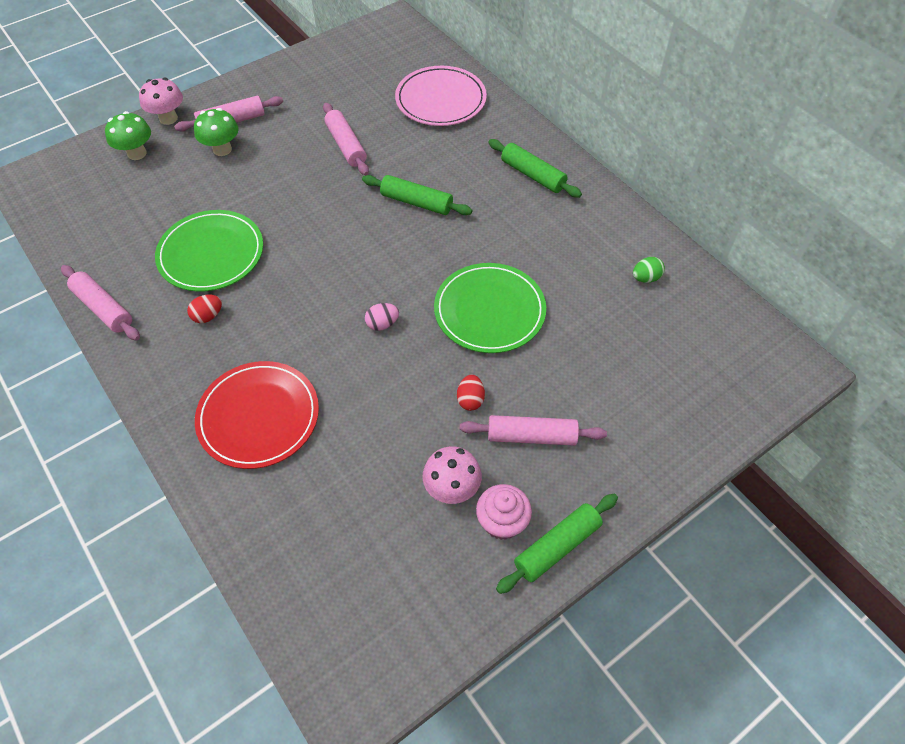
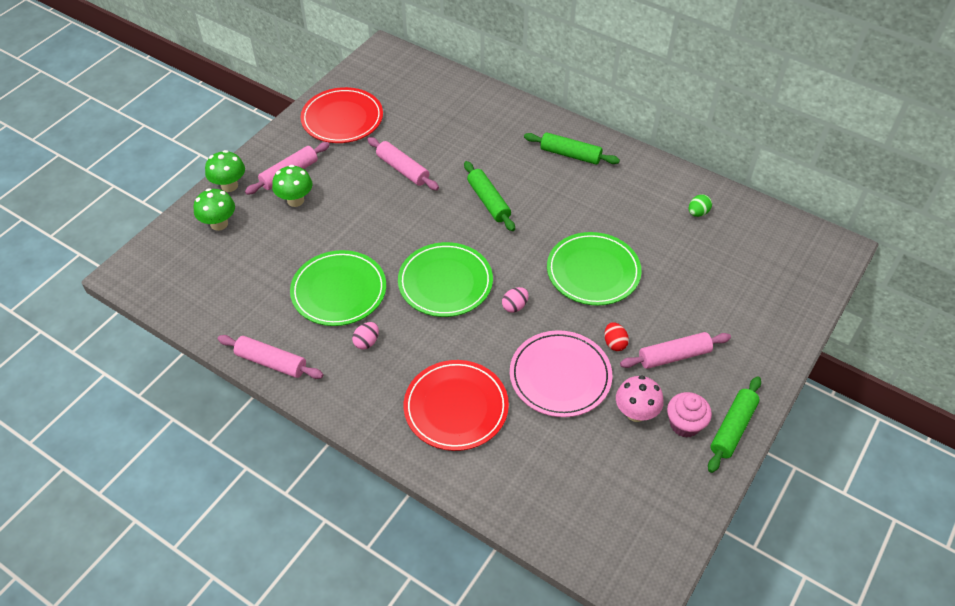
camera: 20 degrees left, 5 degrees down
pink mushroom [139,78,183,125] -> green mushroom [205,150,245,192]
red egg [187,295,222,323] -> pink egg [352,322,379,349]
green rolling pin [362,175,472,215] -> green rolling pin turned 60 degrees clockwise [464,161,515,231]
pink plate [395,66,487,126] -> pink plate moved to [510,330,612,417]
none -> red plate [301,87,383,143]
none -> green plate [398,242,493,317]

